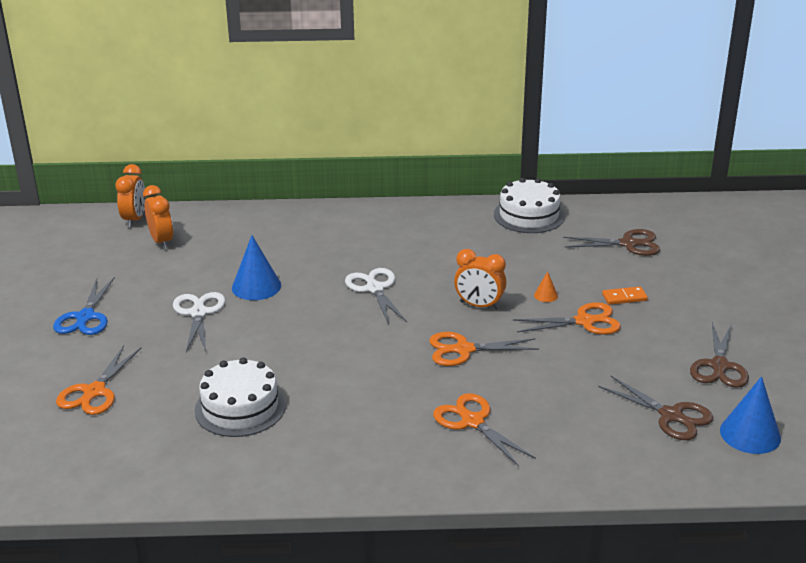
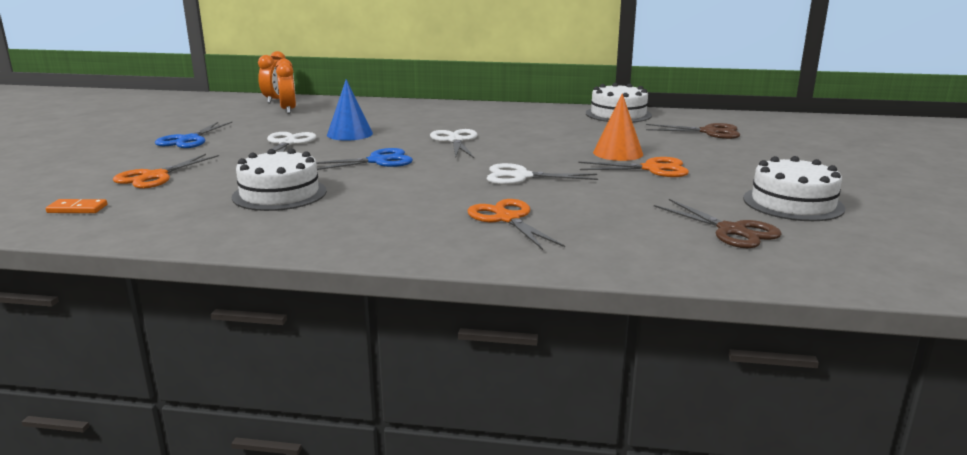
camera: 10 degrees right, 10 degrees down
orange scissors [429,332,539,366] -> white scissors [486,163,598,185]
orange clock [454,249,507,310] -> none
orange cone [534,271,558,302] -> orange cone [593,94,643,161], size x2.11
orange domino [602,286,648,305] -> orange domino moved to [46,199,107,213]
brown scissors [690,322,749,388] -> white cake [743,156,845,221]
blue cone [720,376,781,454] -> none
none -> blue scissors [316,148,413,170]

